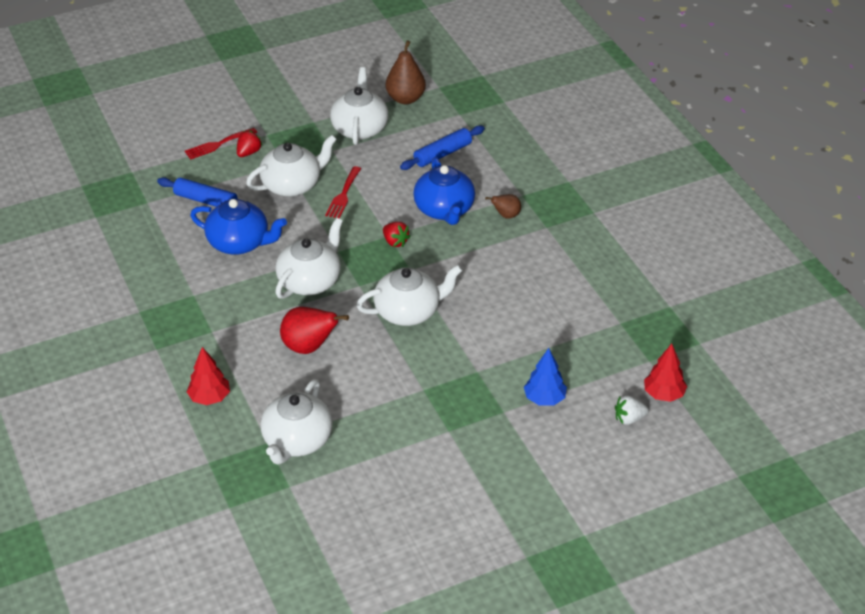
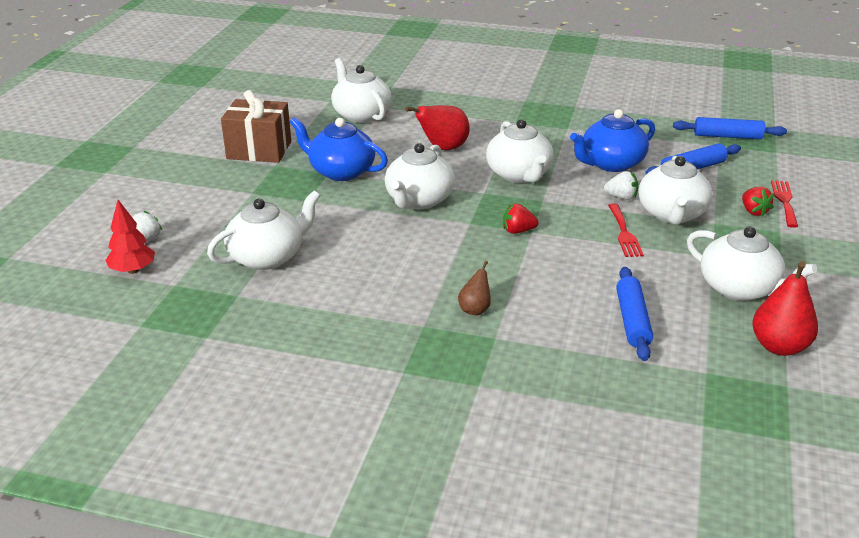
camera: 130 degrees right, 10 degrees down
red tree [187,347,230,405] -> none
red fork [325,166,361,218] -> red fork turned 150 degrees counterclockwise [608,204,644,257]
brown pear [386,40,426,104] -> red pear [753,261,818,356]
blue teapot [413,157,475,225] -> blue teapot moved to [290,117,388,181]
blue tree [524,348,567,405] -> none
none -> white teapot [207,190,320,270]
none -> brown gift [221,90,291,163]
none -> white strawberry [604,171,639,200]
none -> blue rolling pin [673,117,787,139]

